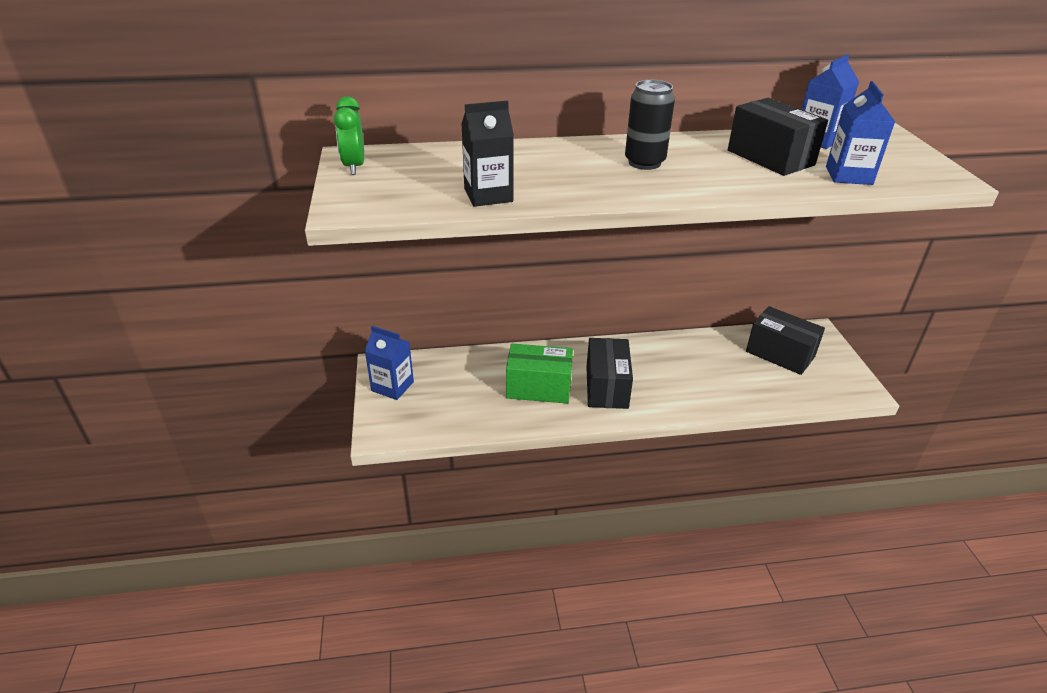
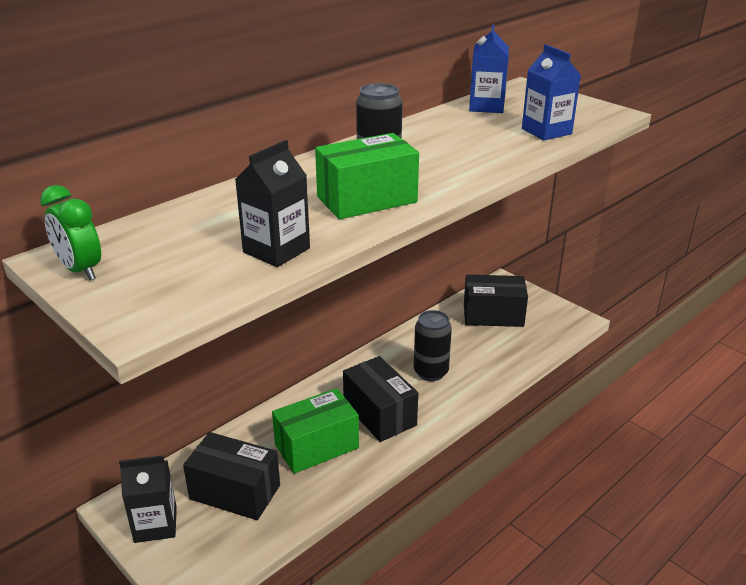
camera: 35 degrees left, 5 degrees down
blue carton [365,326,414,400] -> black carton [119,455,177,543]
black box [728,98,828,176] -> black box moved to [183,432,280,520]
none -> green box [315,133,419,219]
none -> black can [414,310,452,381]

